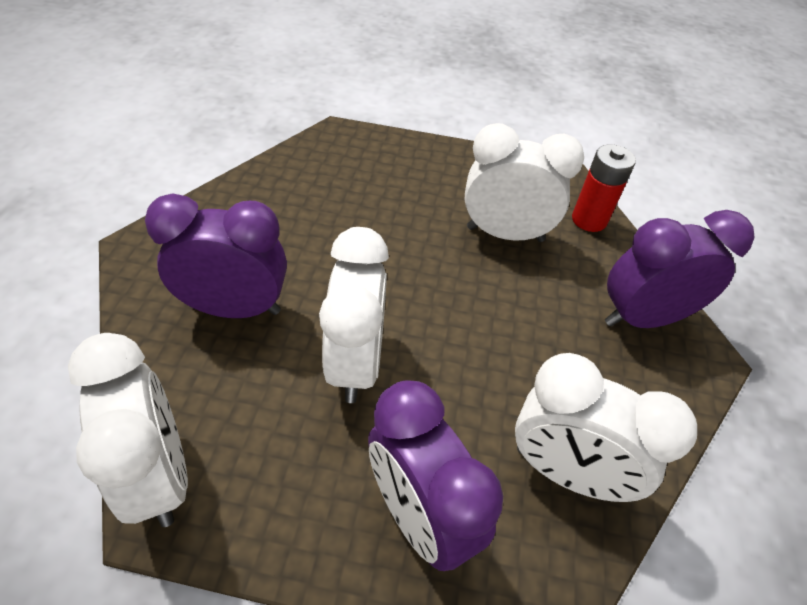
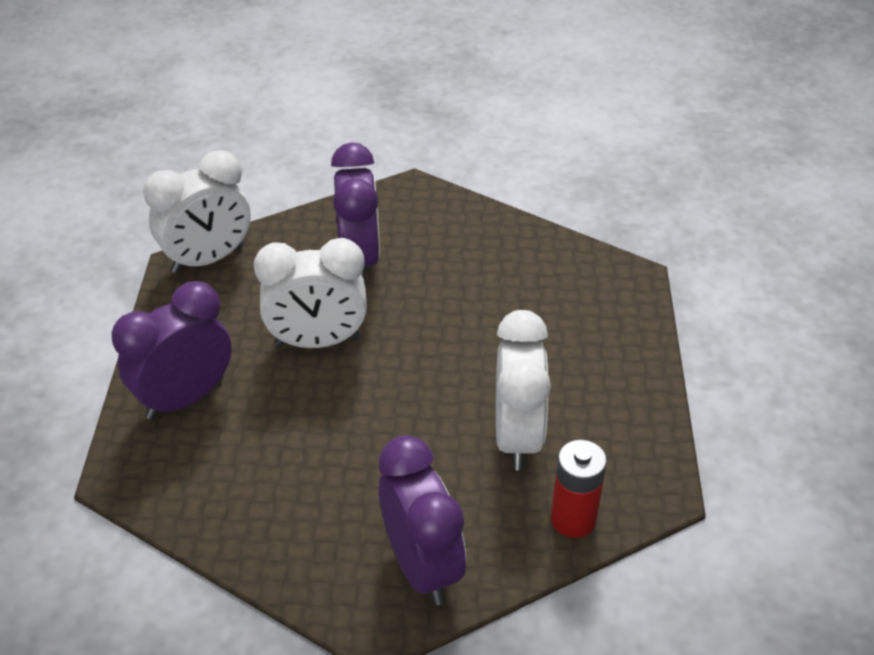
camera: 85 degrees right, 5 degrees down
white clock [515,353,697,502] -> none

